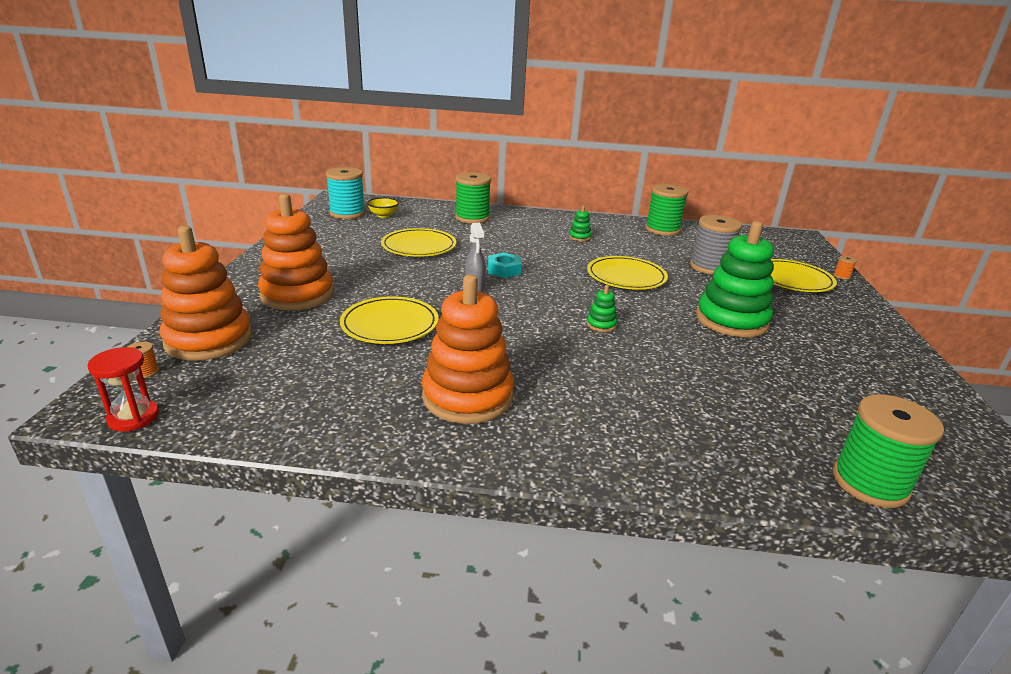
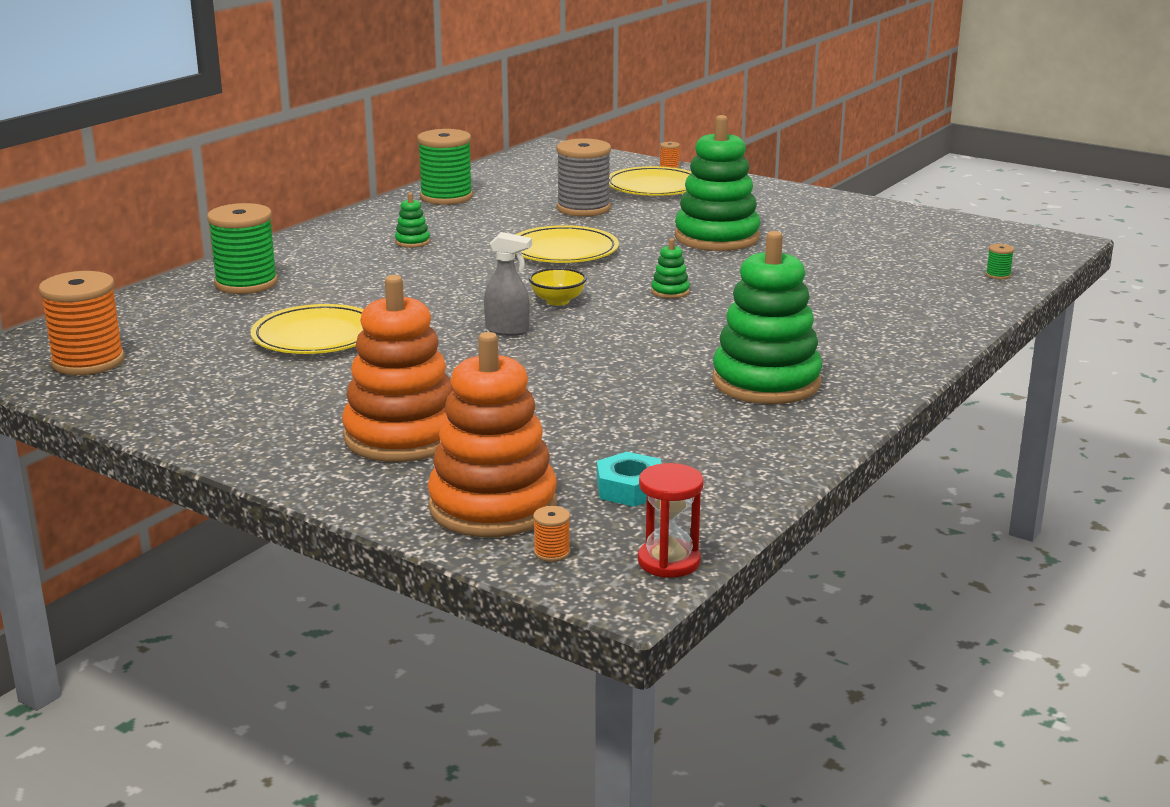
camera: 60 degrees left, 5 degrees down
turquoise spool [326,167,366,219] -> orange spool [39,271,125,375]
yellow plate [340,296,439,344] -> none
yellow bowl [367,197,399,218] -> yellow bowl moved to [529,268,587,306]
orange stacking toy [422,274,514,424] -> green stacking toy [712,231,822,404]
turquoise nut [488,253,521,278] -> turquoise nut moved to [597,452,662,507]
green spool [833,394,944,508] -> green spool [986,244,1014,280], size x0.40

